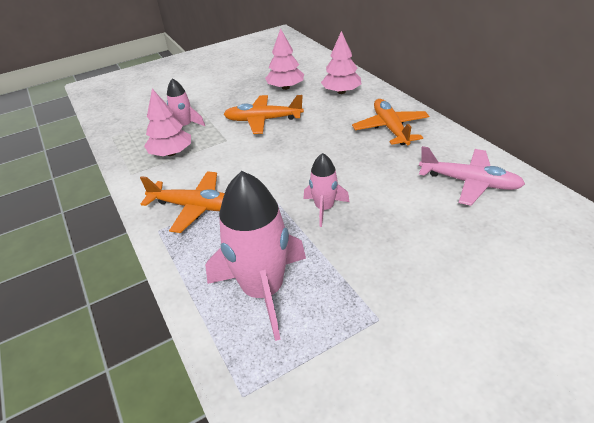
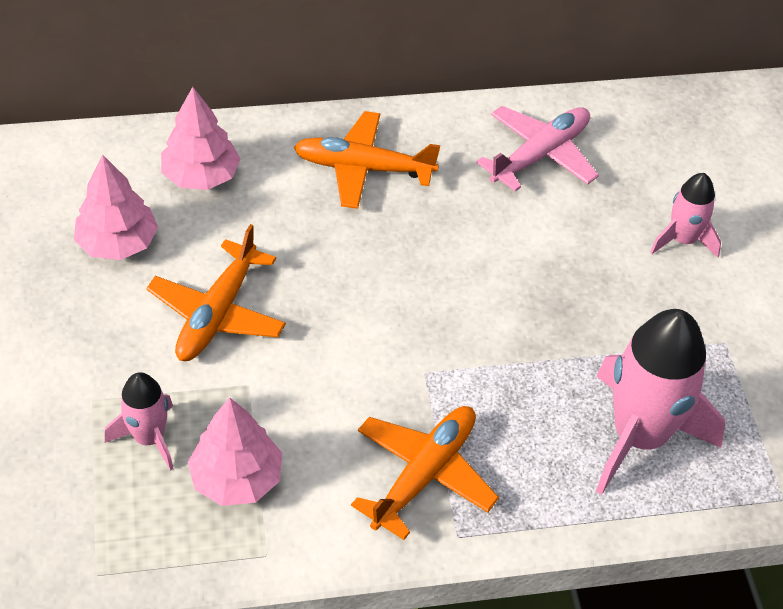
camera: 75 degrees left, 10 degrees up
pink rocket [304,153,350,227] -> pink rocket moved to [650,173,721,258]

